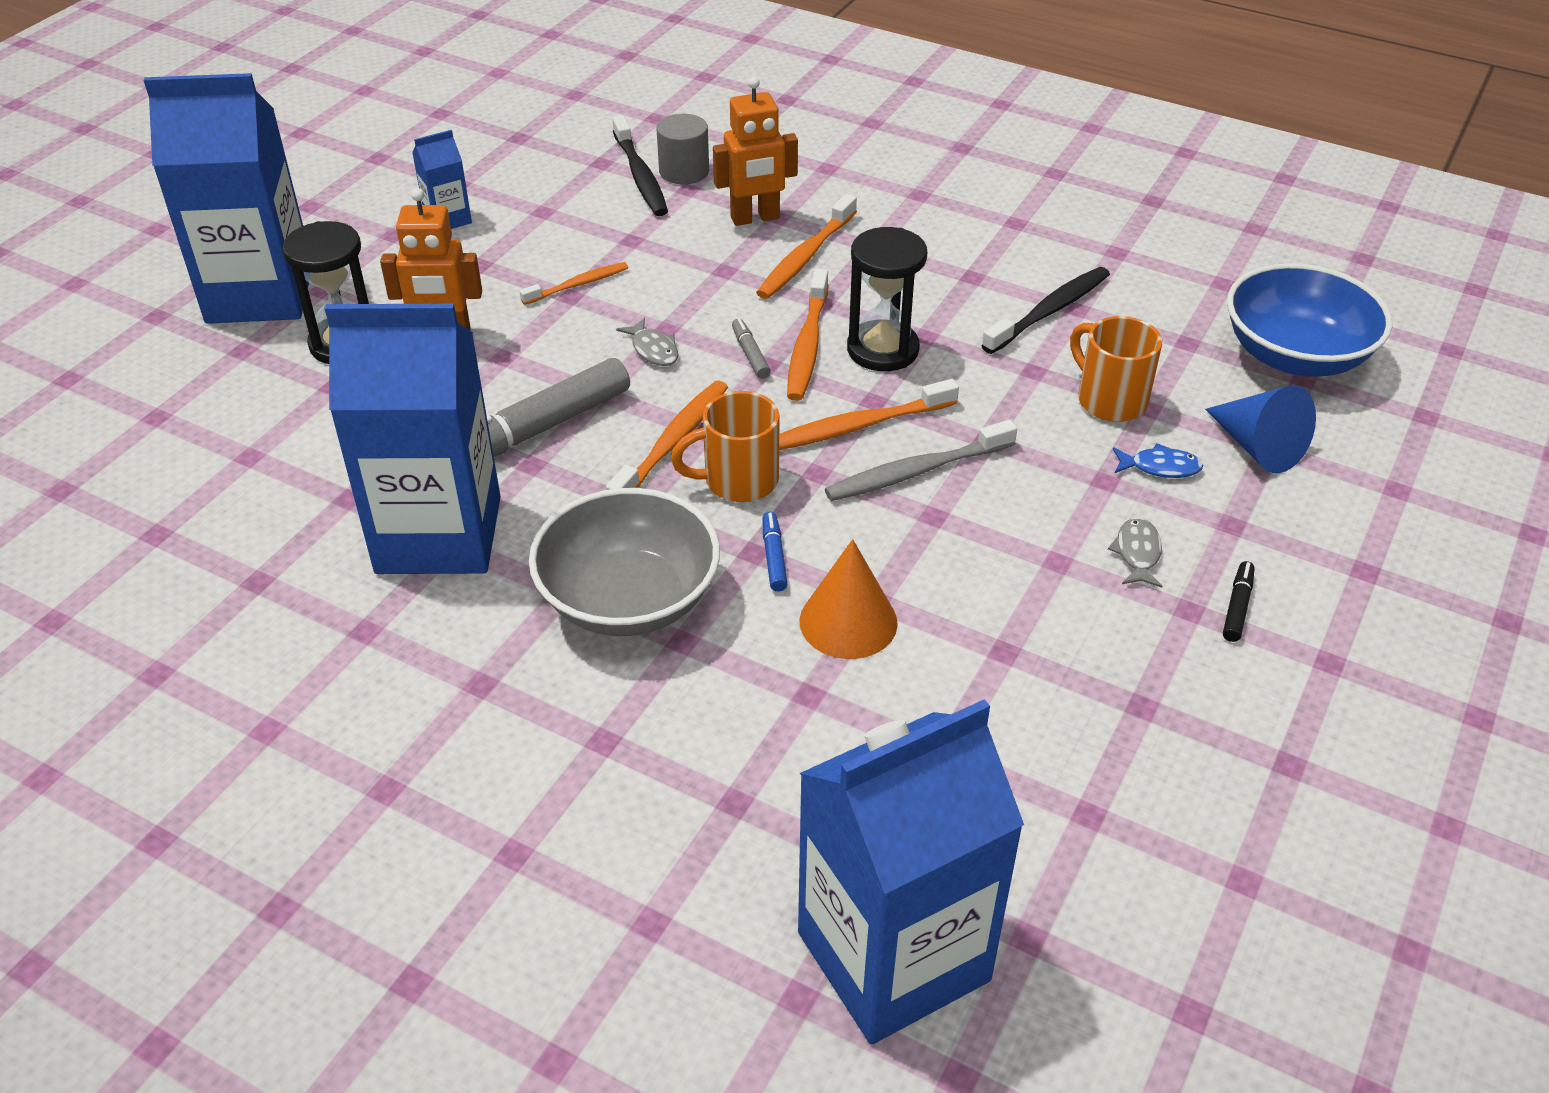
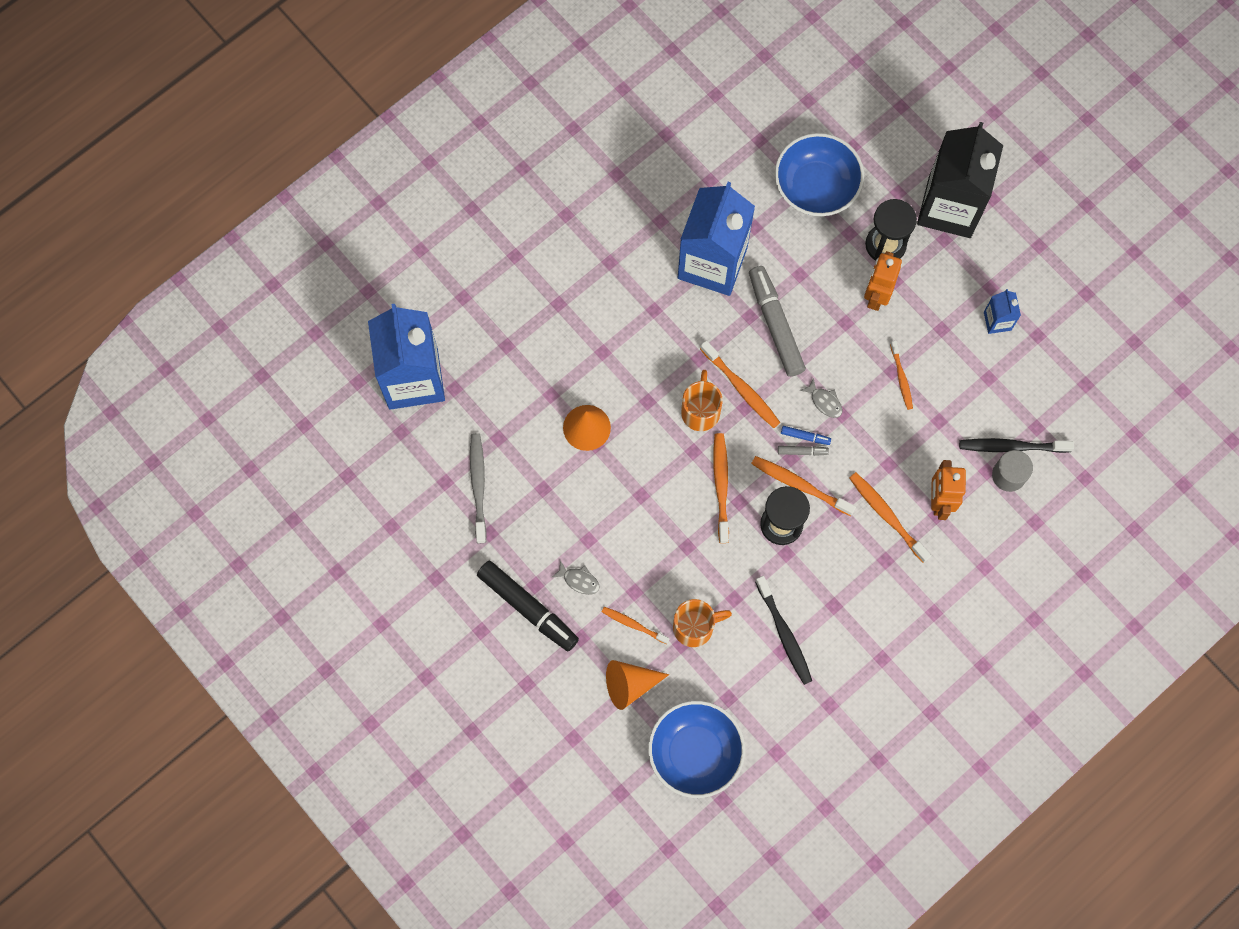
camera: 110 degrees right, 30 degrees up
blue carton [143,73,309,324] -> black carton [917,122,1003,238]
grey bowl [529,488,720,636] -> none
grey fish [616,318,678,366] -> grey fish turned 120 degrees counterclockwise [800,377,842,418]
blue marker [763,512,787,591] -> blue marker moved to [781,426,831,445]
grey toothbrush [825,420,1017,501] -> grey toothbrush moved to [470,433,487,543]
blue fish [1113,443,1203,478] -> orange toothbrush [602,607,670,644]
blue cone [1205,385,1316,473] -> orange cone [606,660,669,710]
black marker [1223,561,1255,642] -> black marker [477,561,579,652], size x2.35
none -> blue bowl [775,133,864,216]

